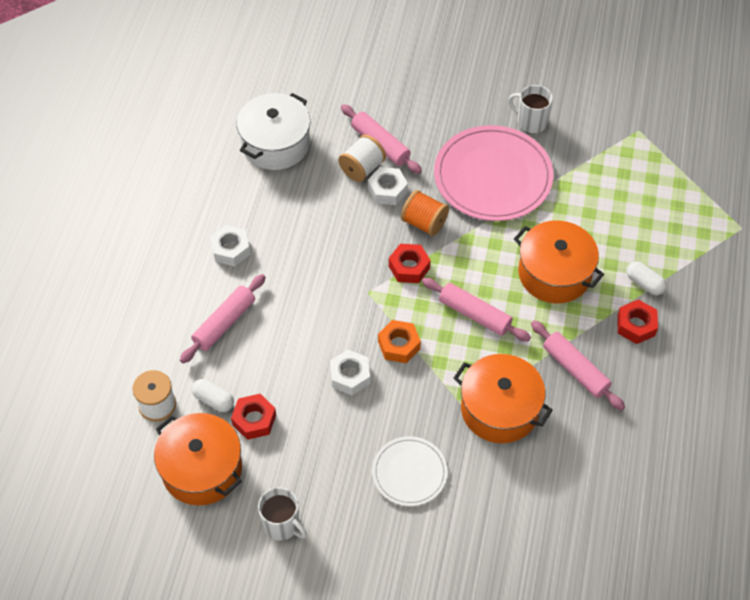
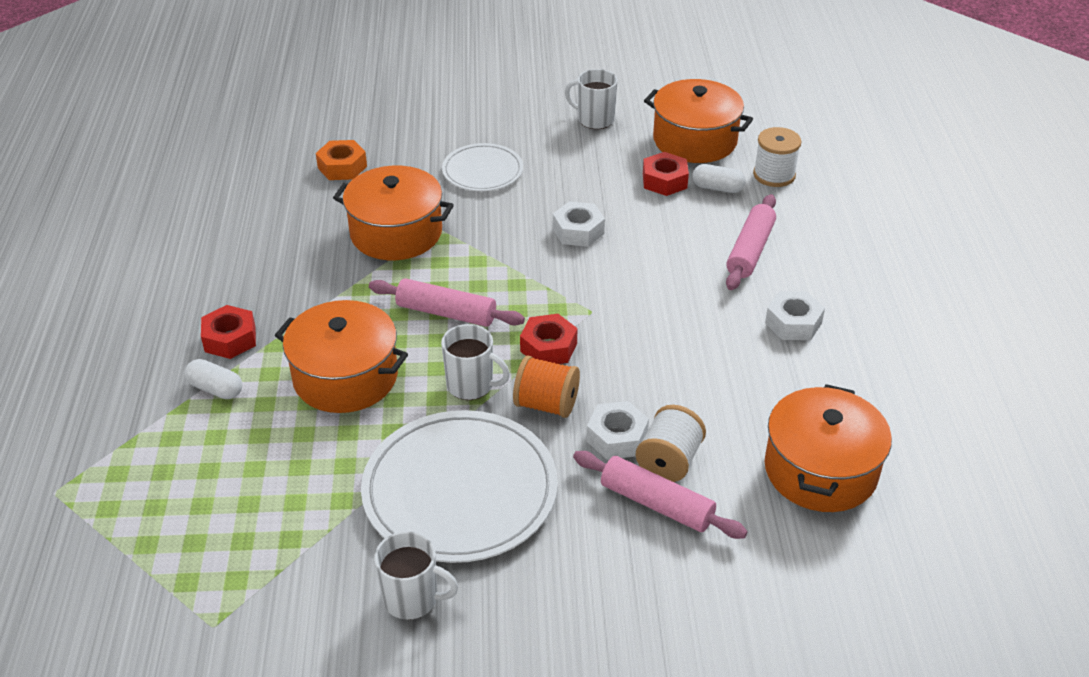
camera: 165 degrees right, 15 degrees down
white pot [237,93,310,170] -> orange pot [765,384,892,512]
orange nut [378,320,421,363] -> orange nut moved to [316,140,367,180]
pink plate [434,125,554,221] -> white plate [361,410,558,563]
pink rolling pin [531,320,625,411] -> none
none -> white mug [441,324,510,400]

